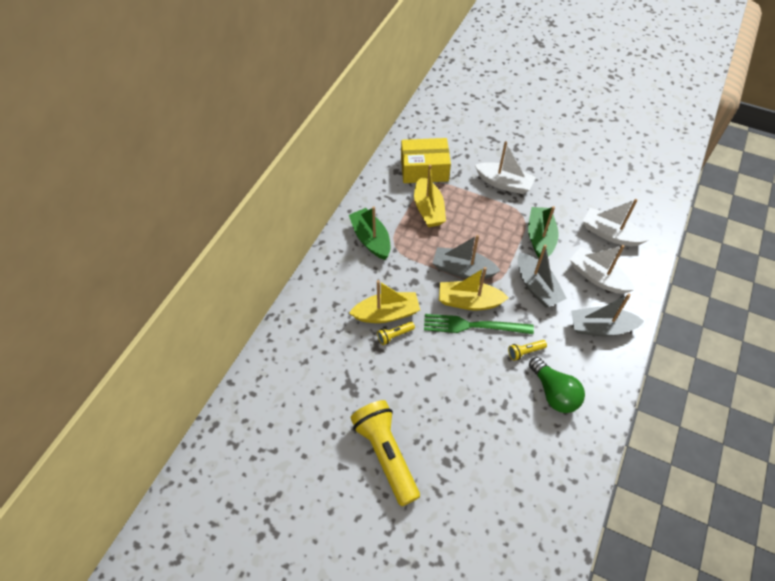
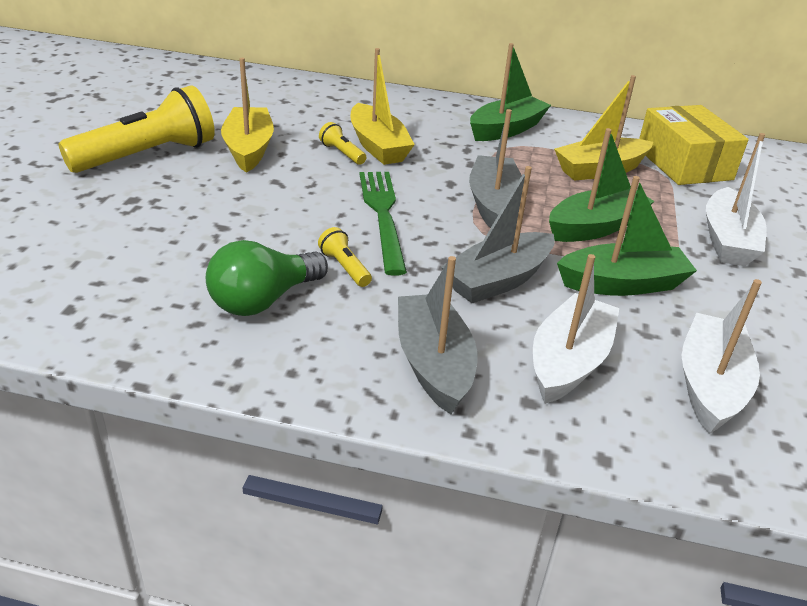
camera: 75 degrees right, 20 degrees down
yellow boat [439,267,509,310] -> yellow boat moved to [221,58,274,173]
none -> green boat [549,128,655,242]

